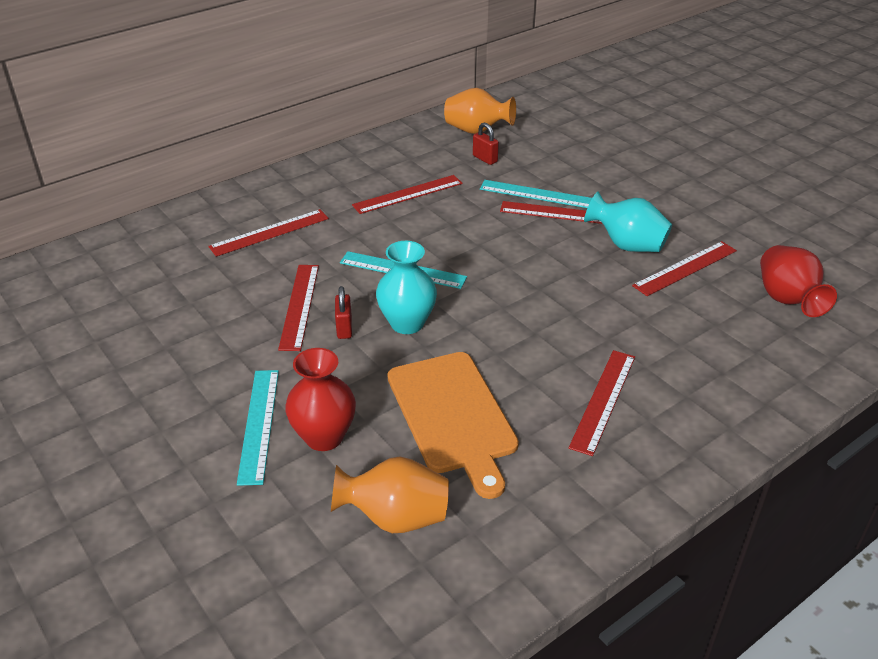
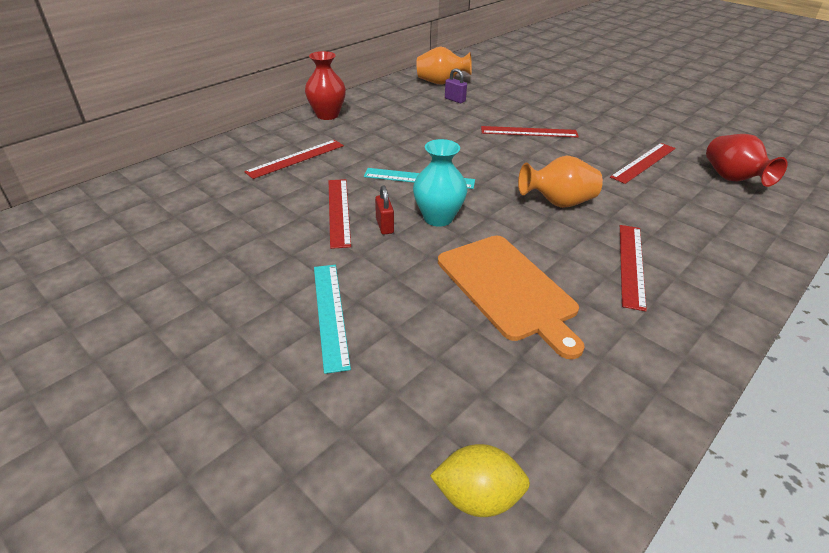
camera: 10 degrees left, 0 degrees up
red vase [285,348,356,451] -> red vase moved to [305,51,346,120]
orange vase [331,456,449,533] -> orange vase moved to [518,156,603,208]
red ruler [352,175,463,214] -> none
red padlock [473,123,499,165] -> purple padlock [445,68,467,103]
turquoise ruler [480,180,592,208] -> none
turquoise vase [584,191,672,252] -> none
none -> yellow lemon [430,444,530,517]

